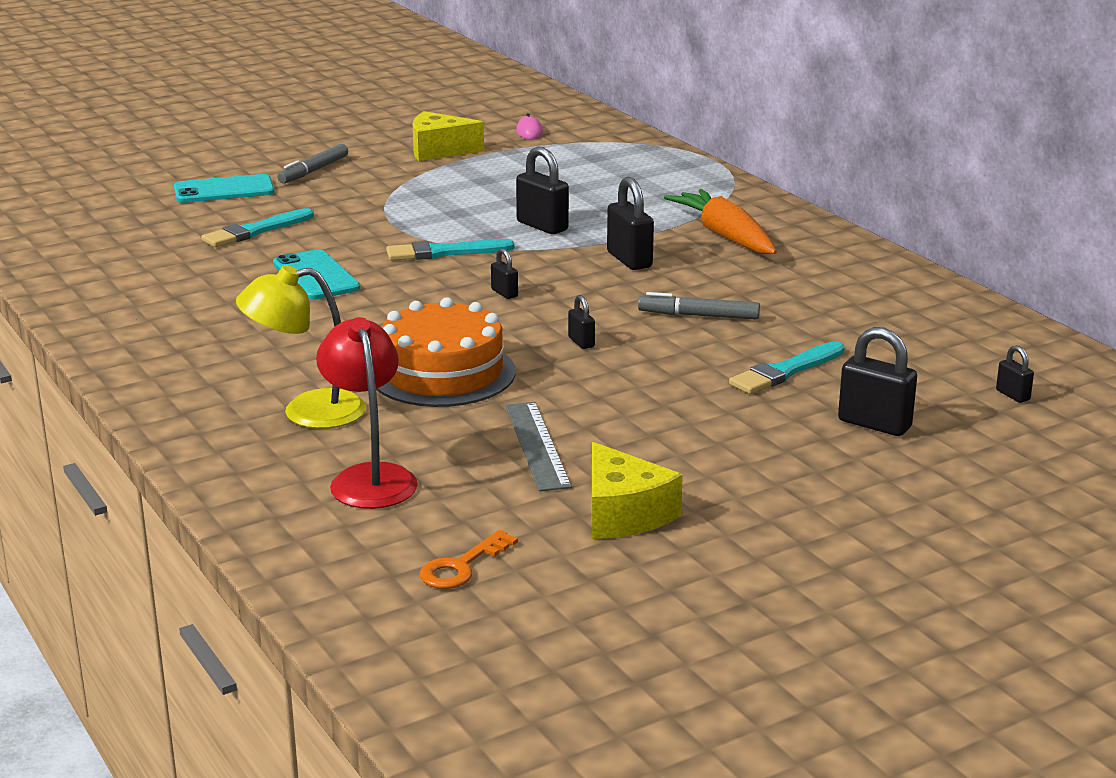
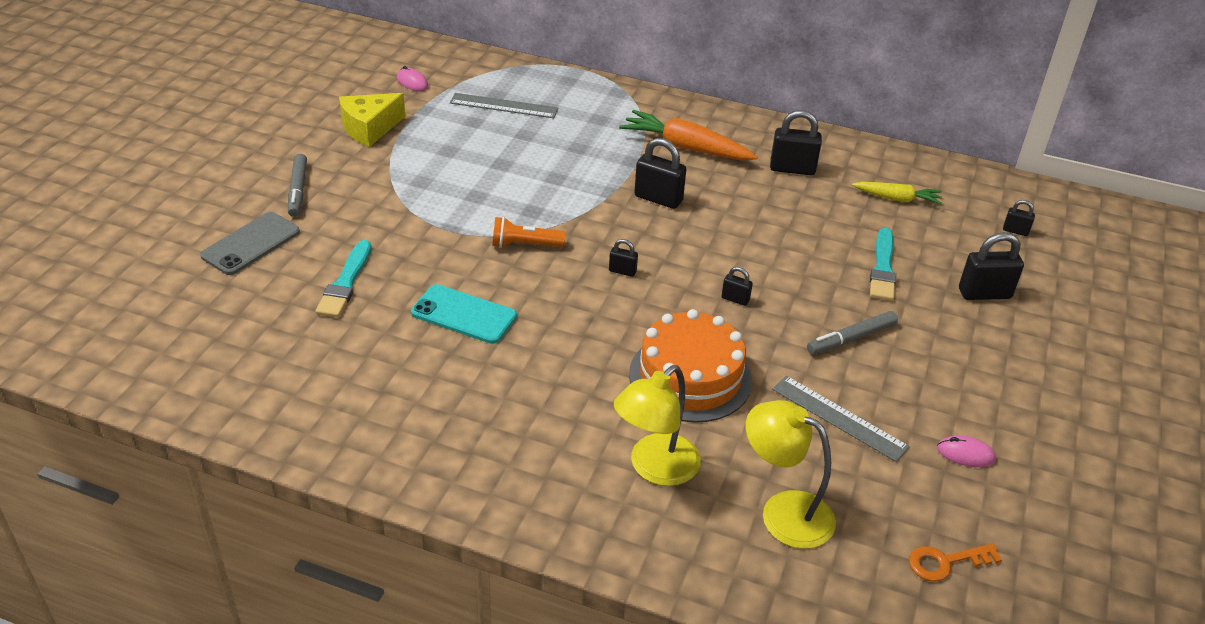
camera: 40 degrees left, 15 degrees up
turquoise phone [174,174,274,203] -> grey phone [200,212,300,275]
red lamp [316,317,418,509] -> yellow lamp [746,400,836,549]
turquoise brush [386,239,514,261] -> orange flashlight [492,217,566,248]
orange key [420,530,518,589] -> orange key turned 75 degrees clockwise [909,543,1002,582]
black padlock [516,147,569,234] -> black padlock moved to [770,110,822,175]
yellow cheese [592,442,683,539] -> pink mouse [937,436,996,467]
grey marker [638,292,760,320] -> grey marker moved to [807,311,898,355]
none -> grey ruler [450,93,558,118]
none -> yellow carrot [852,182,942,205]

